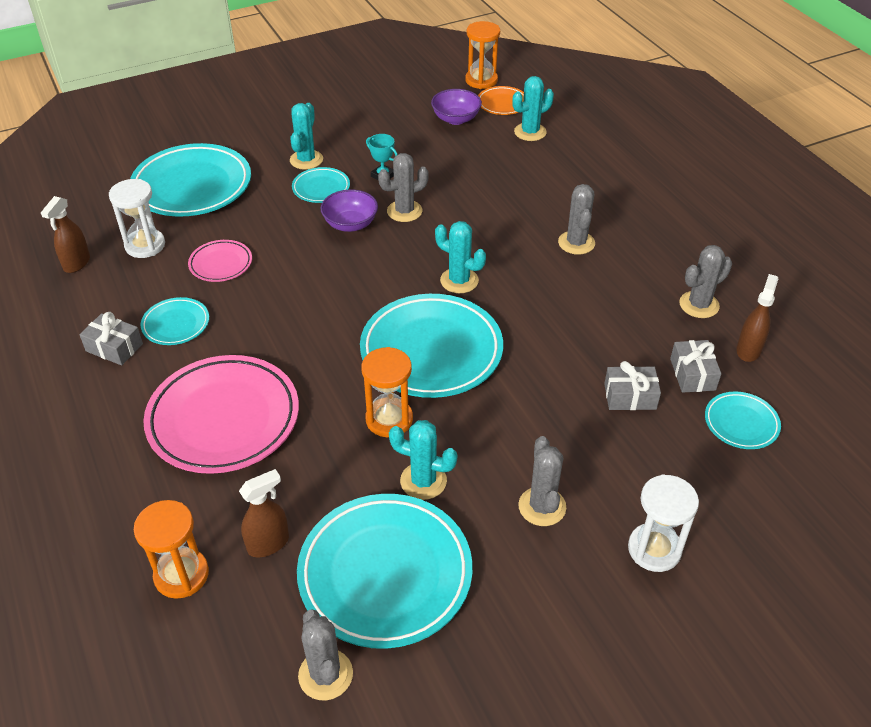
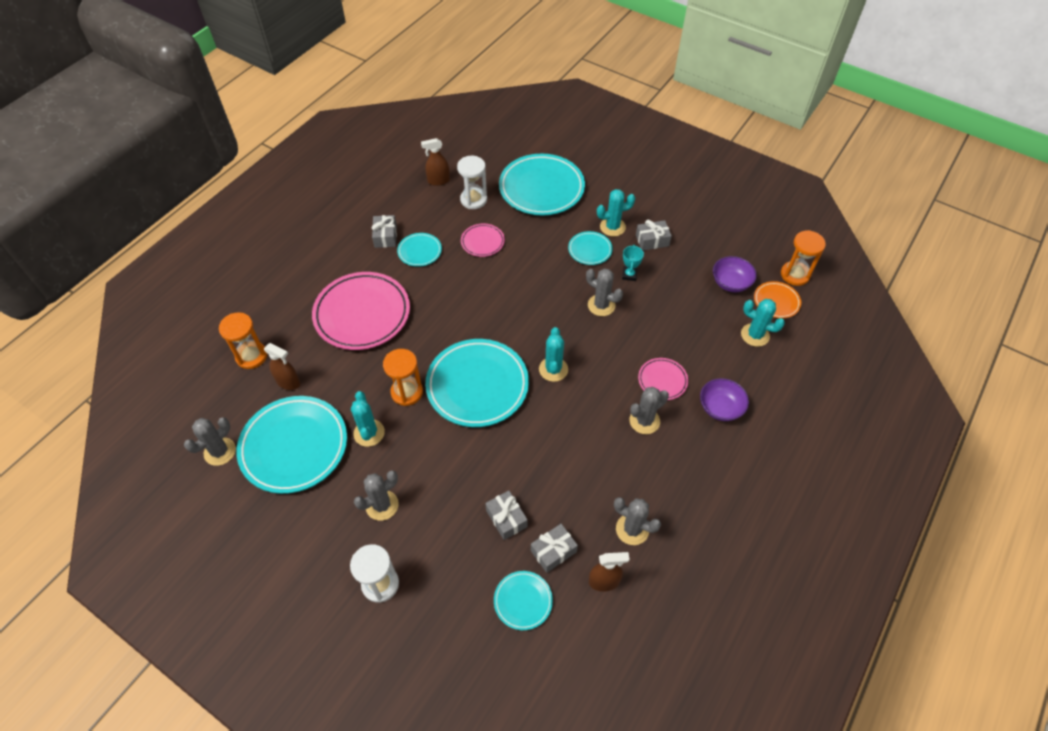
camera: 60 degrees right, 10 degrees up
purple bowl [320,189,378,232] -> purple bowl moved to [700,378,749,421]
none -> grey gift [636,220,672,251]
none -> pink plate [638,358,688,400]

